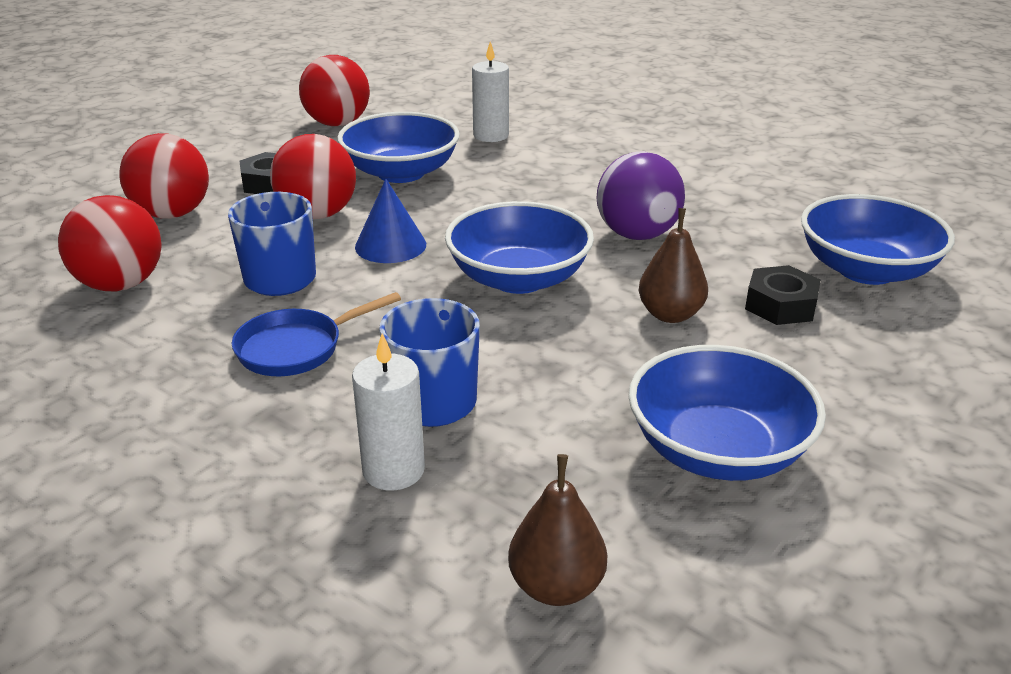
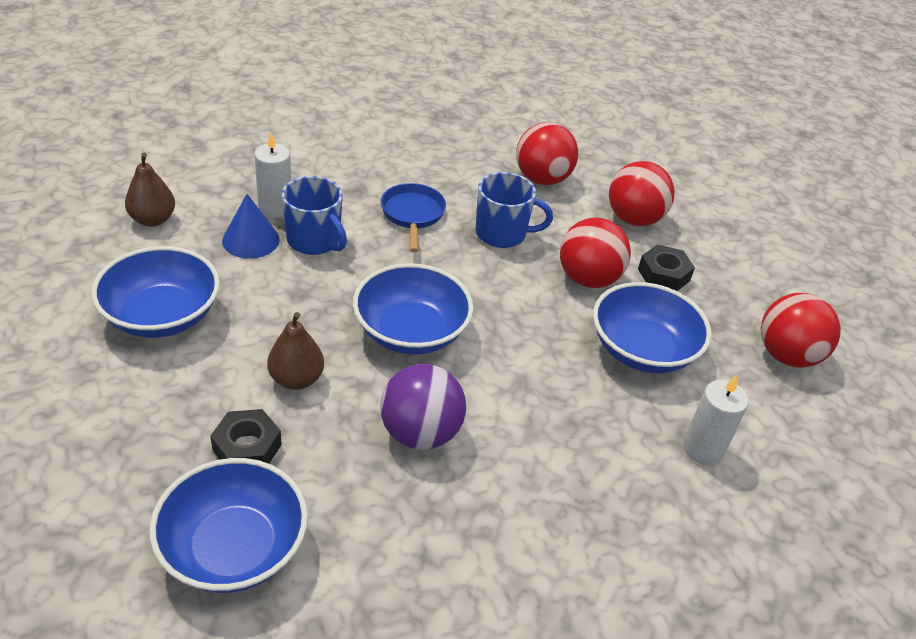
camera: 115 degrees right, 10 degrees up
blue cone [355,179,426,263] -> blue cone moved to [222,194,280,259]

